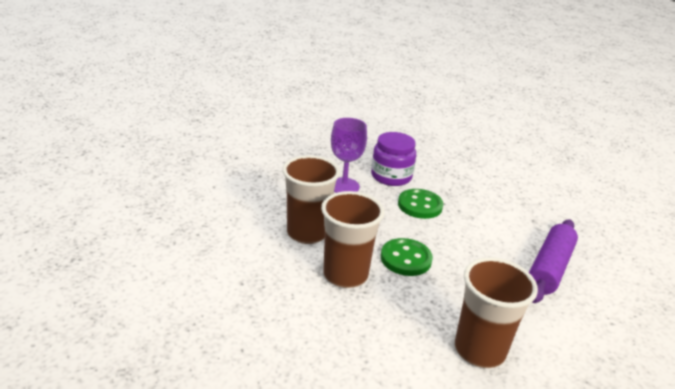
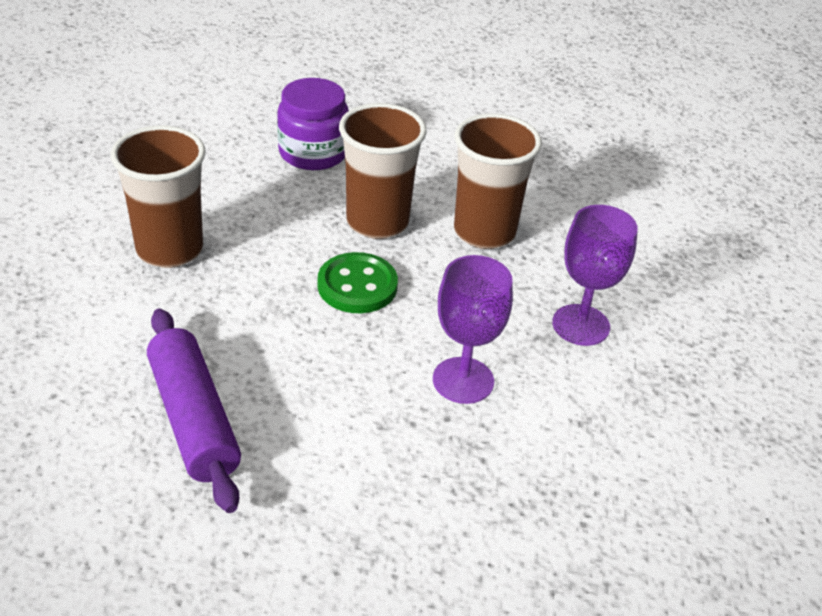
camera: 125 degrees right, 10 degrees up
purple jar [371,132,416,186] -> purple jar moved to [277,78,349,170]
green button [398,189,443,219] -> purple goblet [433,255,513,404]

